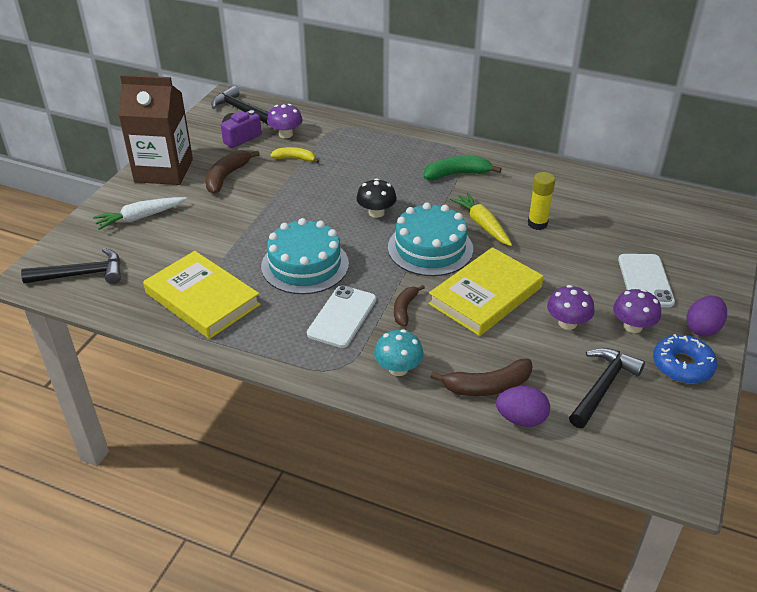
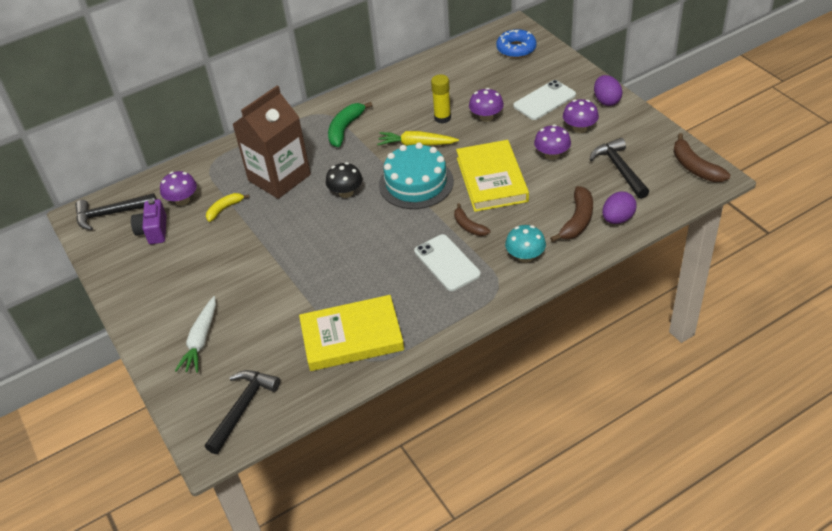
camera: 50 degrees left, 5 degrees up
brown carton [118,75,193,185] -> brown carton moved to [232,86,311,199]
brown banana [205,150,260,194] -> brown banana moved to [673,133,730,182]
turquoise cake [261,218,349,294] -> none
white phone [618,254,675,307] -> white phone turned 75 degrees counterclockwise [513,80,576,120]
blue donut [653,334,717,384] -> blue donut moved to [496,29,537,58]
none -> purple mushroom [469,88,504,122]

